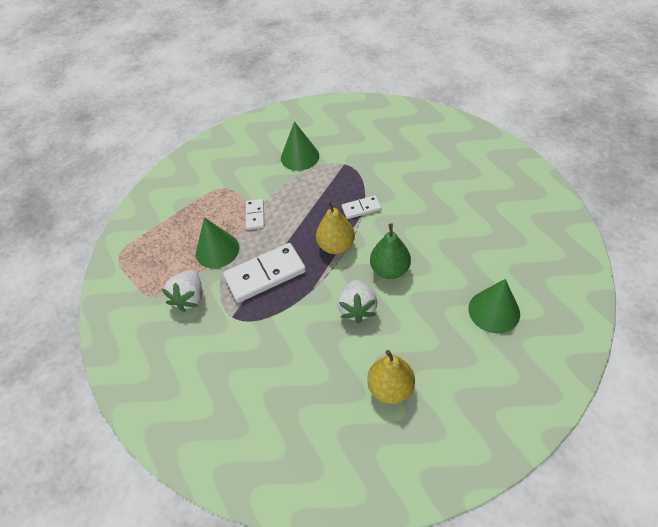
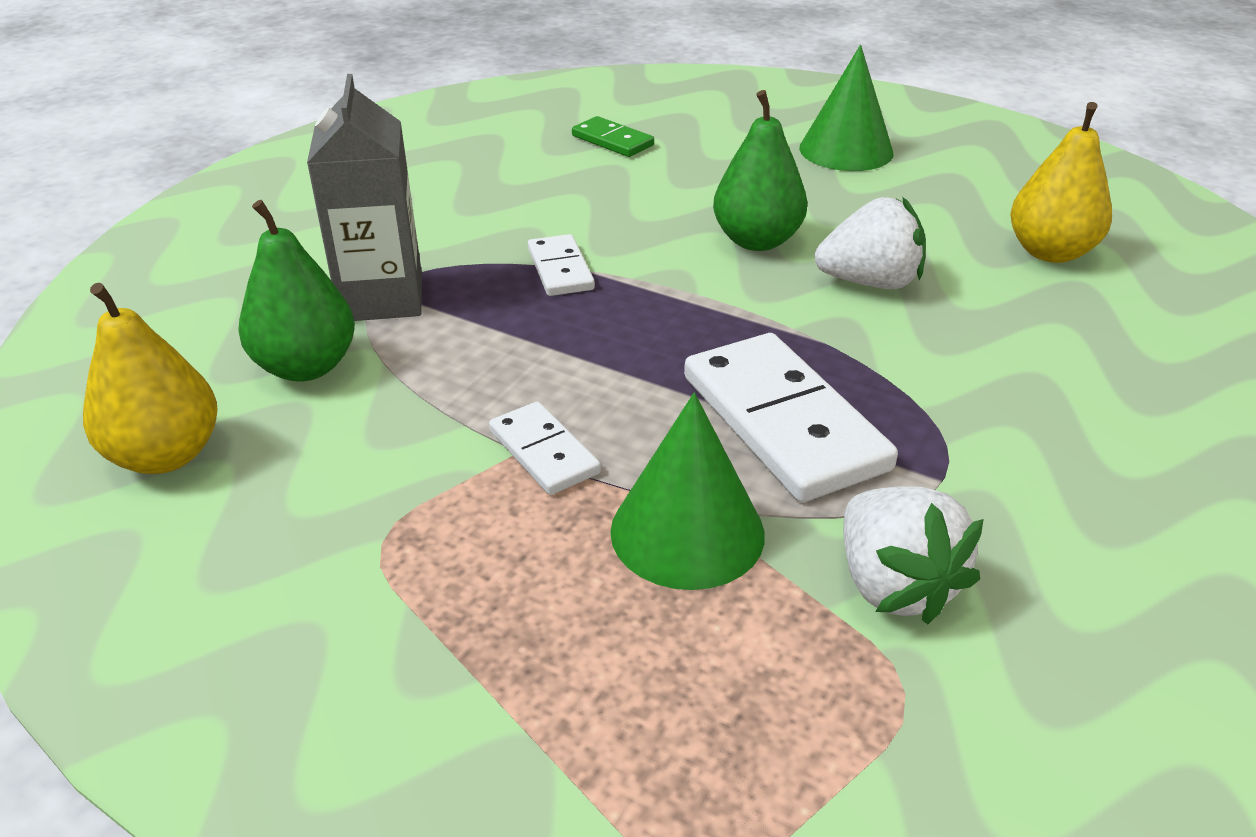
camera: 95 degrees left, 15 degrees down
white strawberry [162,270,202,312] -> white strawberry turned 60 degrees clockwise [843,486,984,624]
white domino [246,199,264,230] -> white domino turned 60 degrees clockwise [489,401,601,495]
green cone [281,121,319,171] -> green pear [238,200,355,382]
yellow pear [316,201,355,254] -> yellow pear moved to [83,283,218,474]
none -> grey carton [307,74,422,321]
none -> green domino [572,116,654,157]

